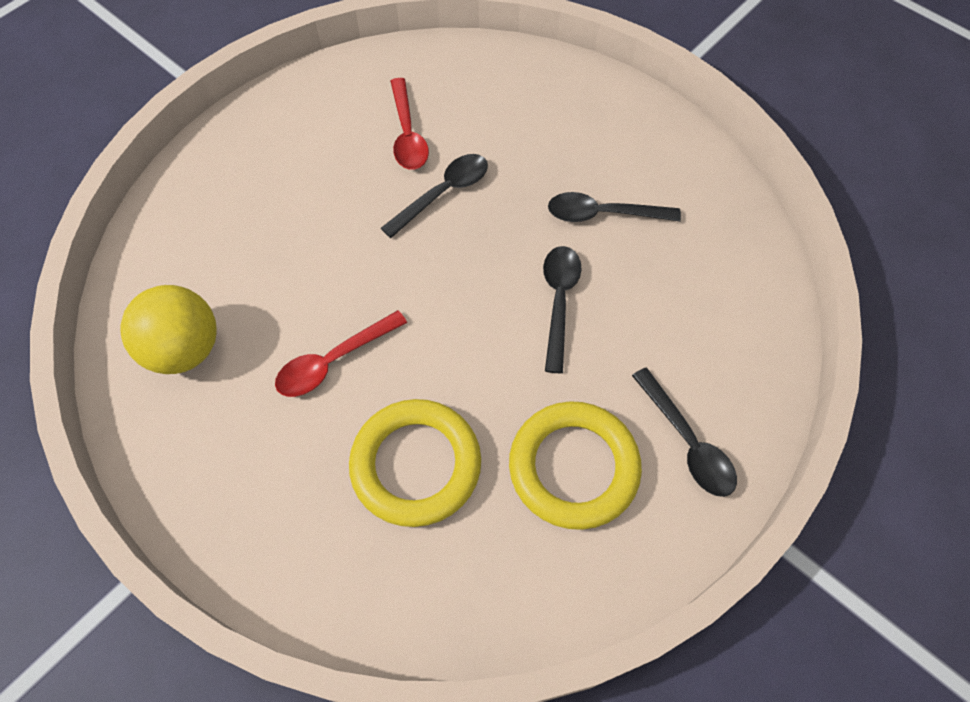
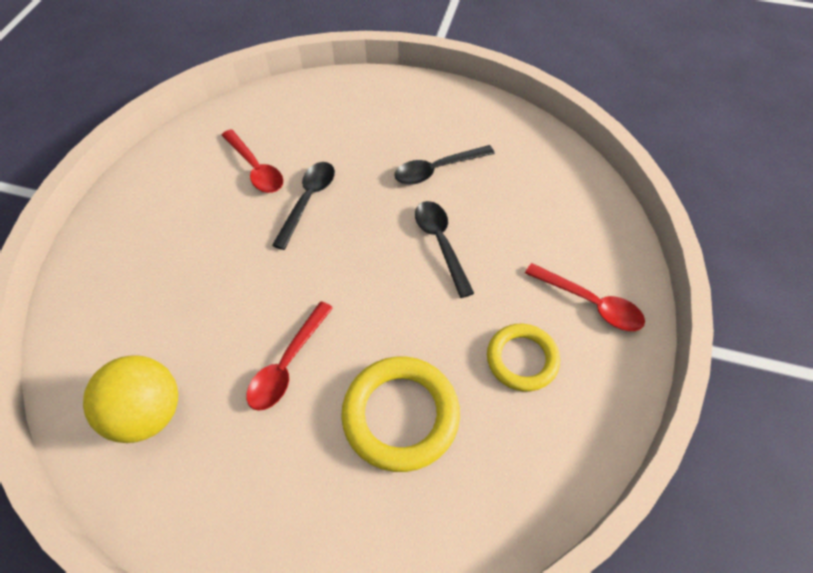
camera: 25 degrees left, 5 degrees down
yellow ring [509,401,642,530] -> yellow ring [487,324,560,392], size x0.65
black spoon [632,368,737,497] -> red spoon [525,263,645,331]

